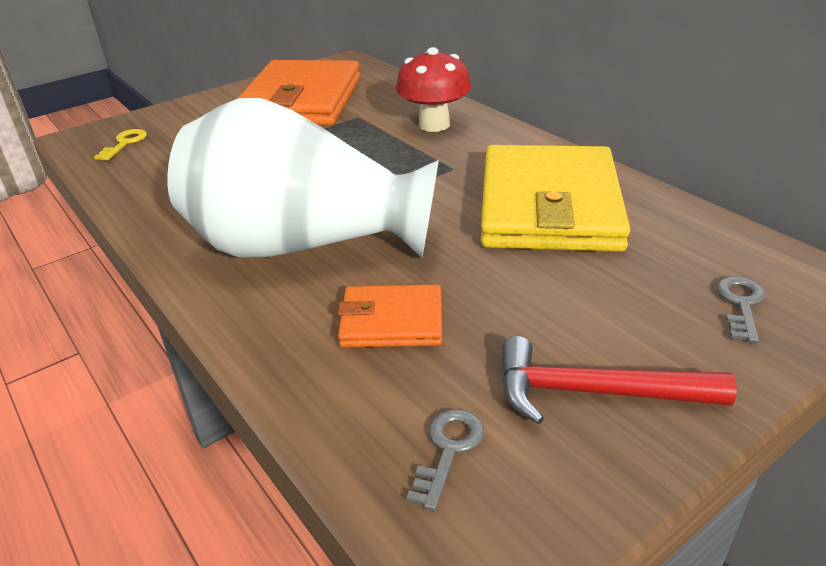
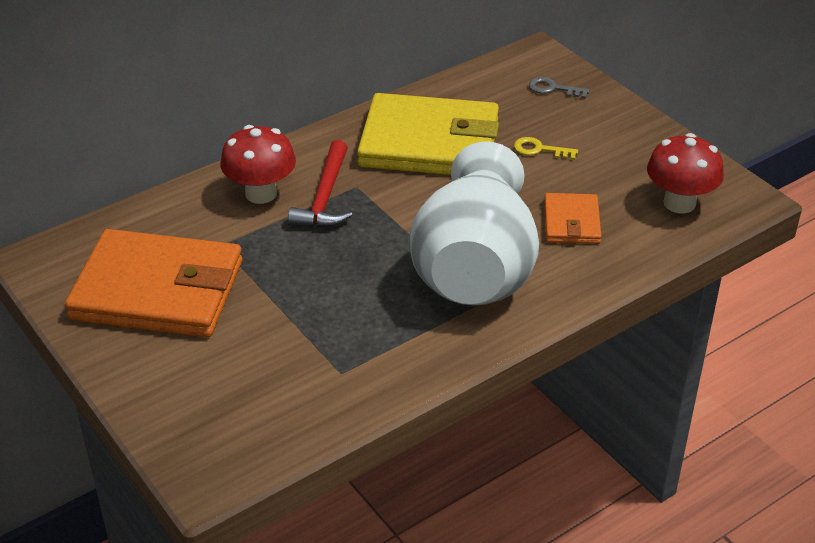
camera: 90 degrees left, 5 degrees up
yellow key [94,129,147,161] -> yellow key moved to [514,137,578,160]
grey key [406,409,484,511] -> red mushroom [647,133,724,214]
red hammer [502,336,737,424] -> red hammer moved to [288,140,353,228]

